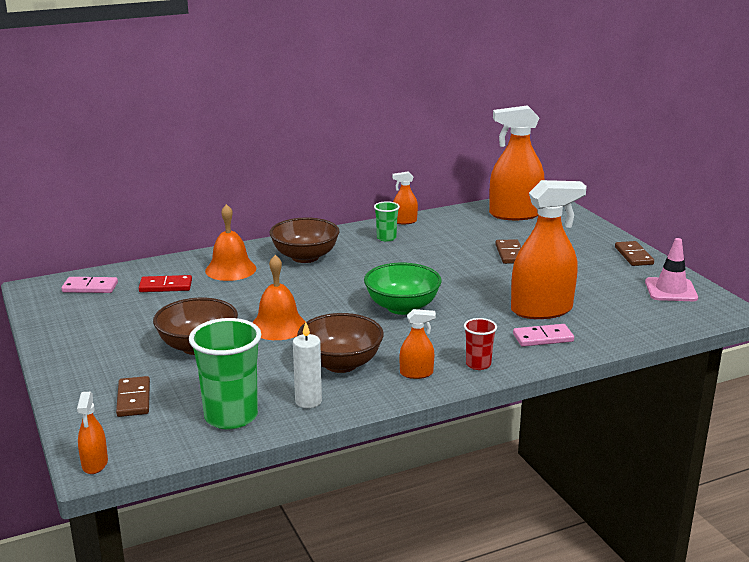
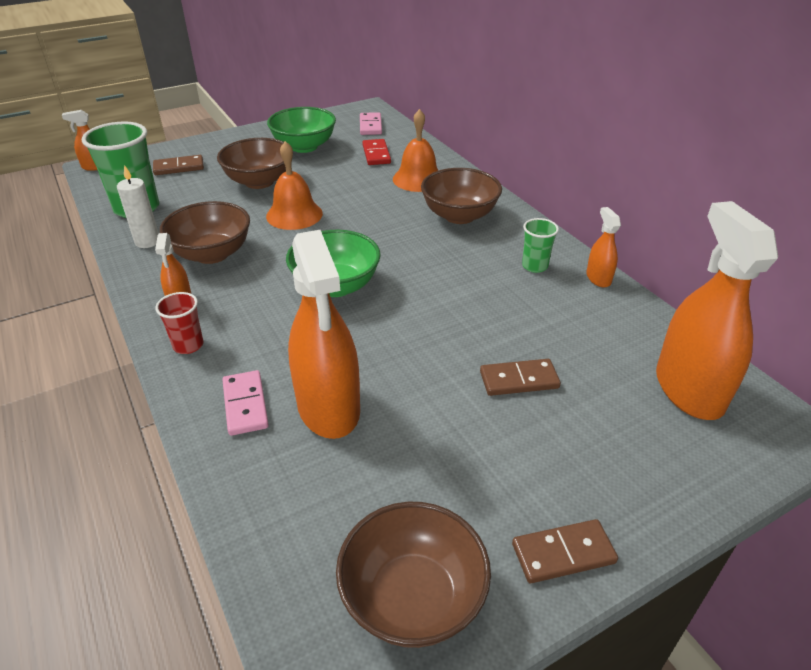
camera: 85 degrees right, 15 degrees up
pink traffic cone [645,238,698,301] -> brown bowl [336,502,491,648]
none -> green bowl [267,107,336,153]

